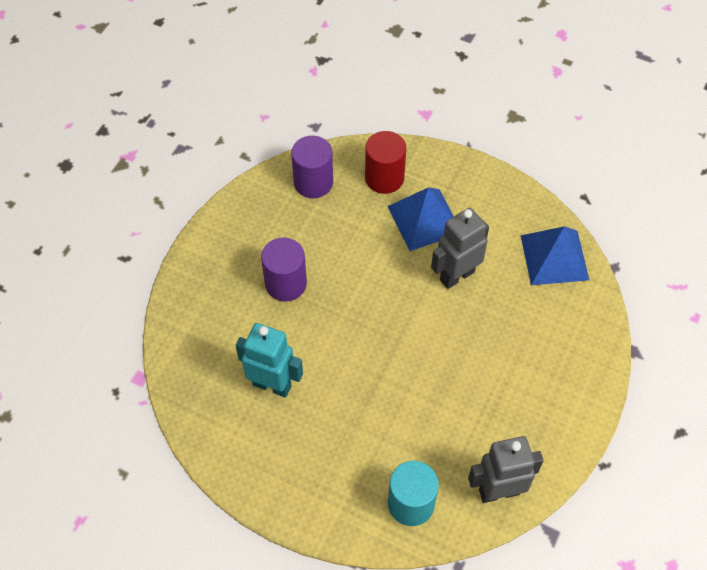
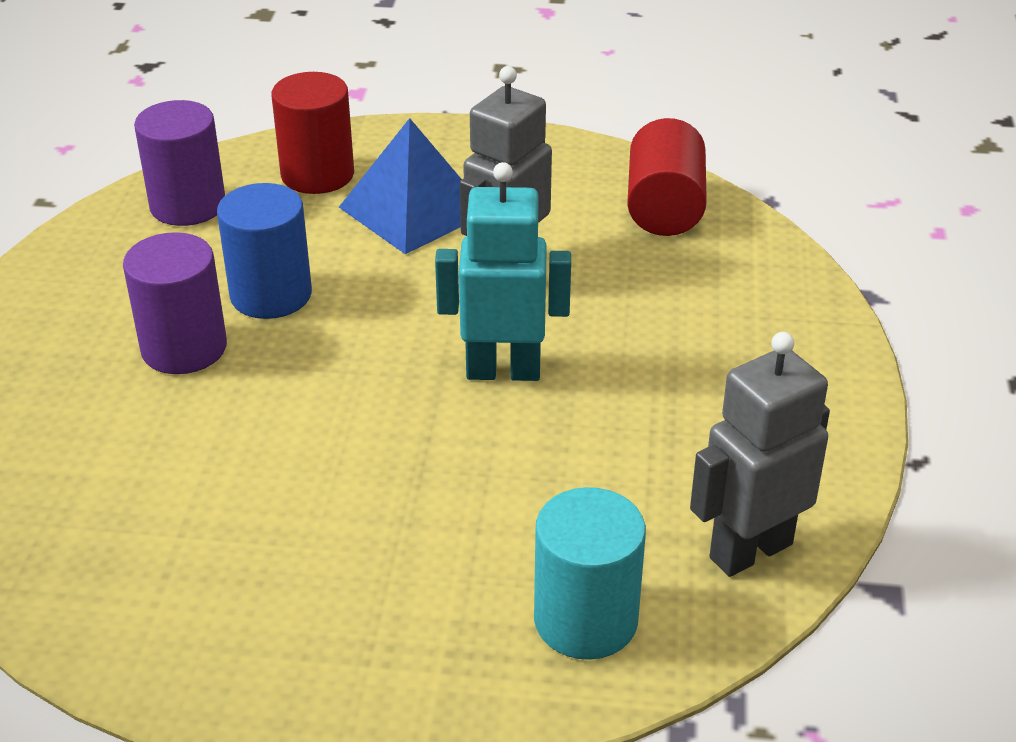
camera: 20 degrees left, 20 degrees down
turquoise robot [236,323,303,398] -> turquoise robot moved to [435,162,571,381]
blue pyramid [521,226,589,285] -> red cylinder [627,118,707,236]
none -> blue cylinder [217,183,312,319]

